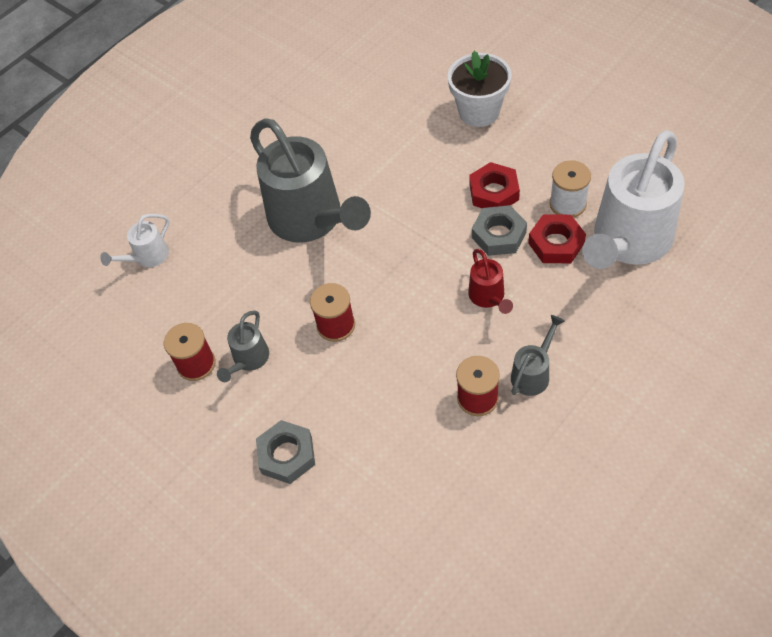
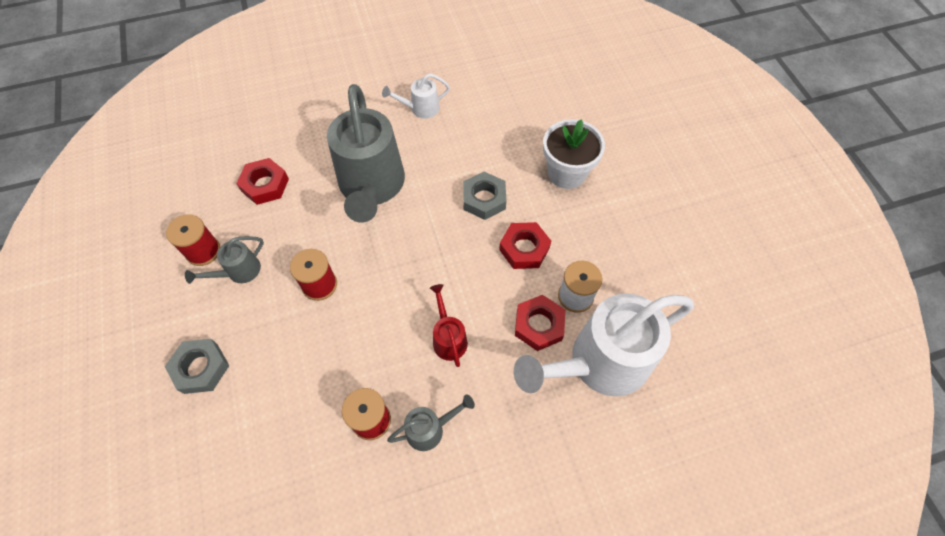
camera: 25 degrees right, 5 degrees up
white watering can [100,214,169,267] -> white watering can moved to [382,73,450,119]
red watering can [468,249,513,314] -> red watering can turned 150 degrees clockwise [430,284,468,367]
grey nut [472,205,527,256] -> grey nut moved to [463,172,506,220]
none -> red nut [236,158,289,205]

